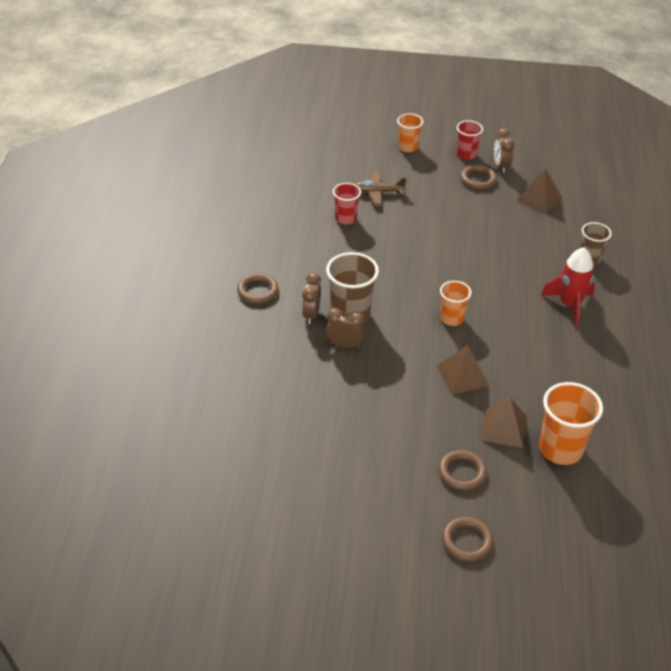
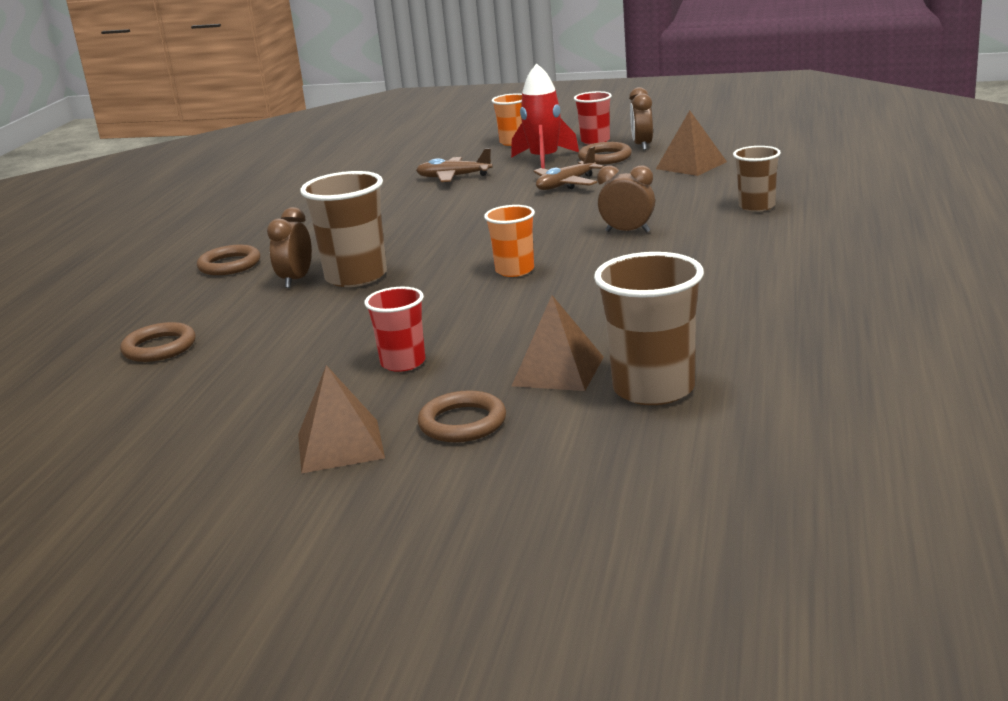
camera: 10 degrees right, 20 degrees down
brown clock [326,308,365,348] -> brown clock moved to [597,165,655,232]
red cup [333,183,361,224] -> red cup moved to [364,287,426,372]
brown pyramid [437,345,489,395] -> brown pyramid moved to [298,365,385,474]
brown ring [442,517,493,562] -> brown ring moved to [120,322,196,362]
orange cup [539,382,603,465] -> brown cup [594,252,704,405]
red rocket [541,247,595,326] -> red rocket moved to [511,63,579,169]
none -> brown plane [533,146,604,190]

